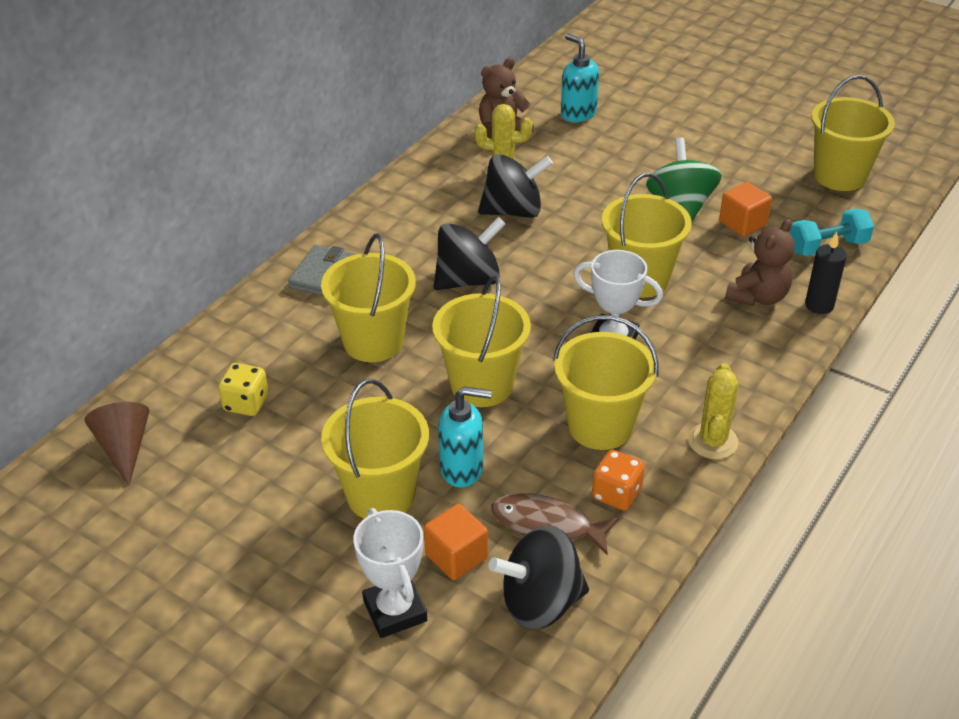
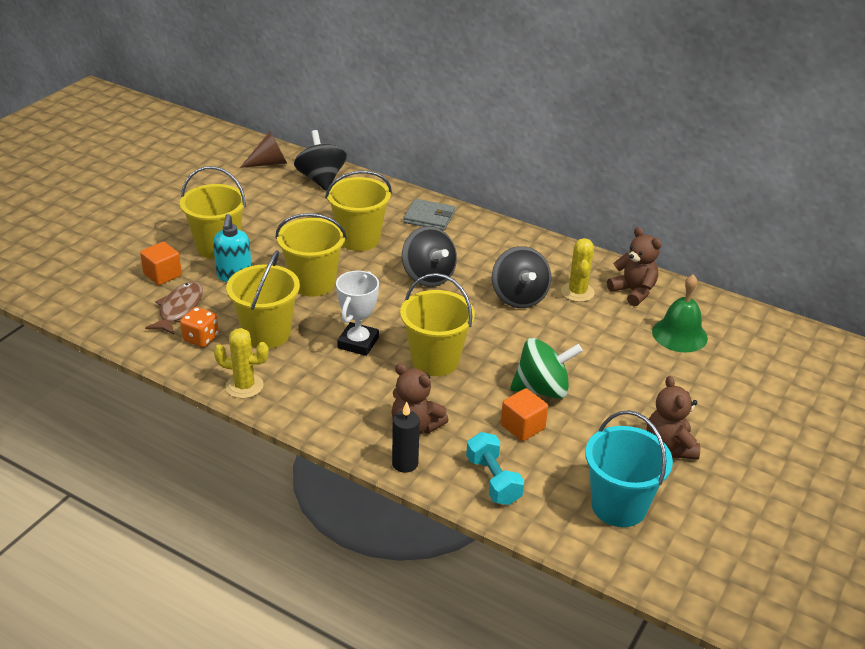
camera: 85 degrees right, 5 degrees down
yellow dice [218,363,269,416] -> none
white trophy [353,508,427,638] -> none
black spinning top [489,526,589,630] -> black spinning top moved to [294,130,347,191]
turquoise soap dispenser [561,34,599,122] -> green bell [652,275,708,352]
yellow bucket [811,75,895,191] -> turquoise bucket [585,410,673,527]
none -> brown teddy bear [647,376,700,460]

